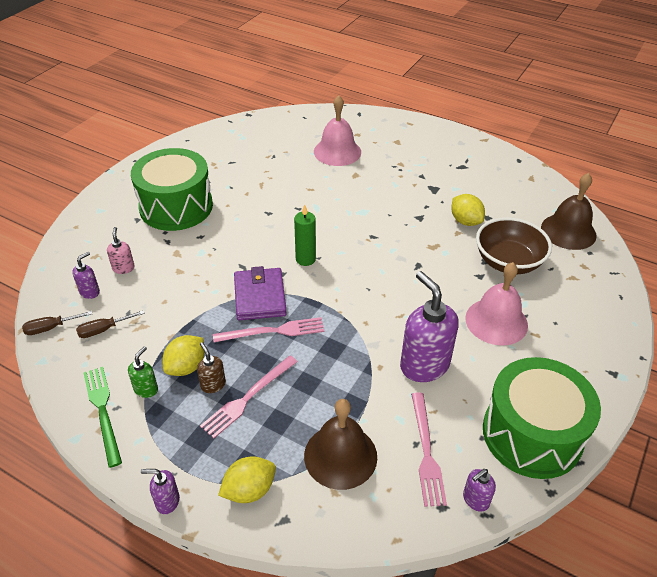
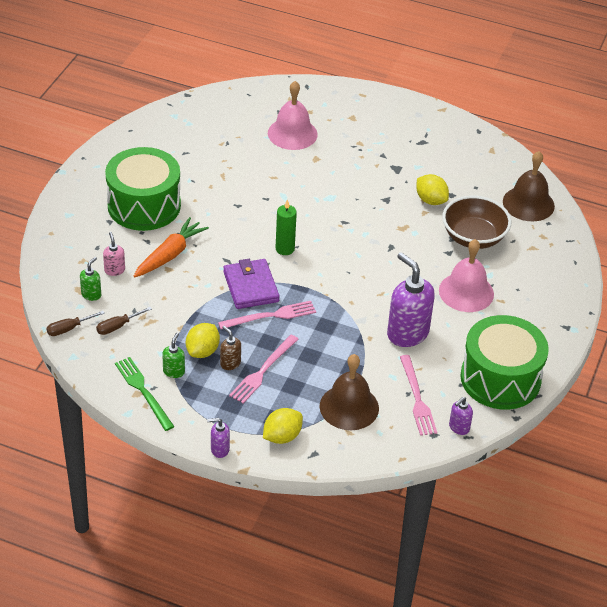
camera: 10 degrees left, 0 degrees up
purple soap dispenser [72,252,100,299] -> green soap dispenser [80,257,101,301]
none -> orange carrot [133,217,209,278]

